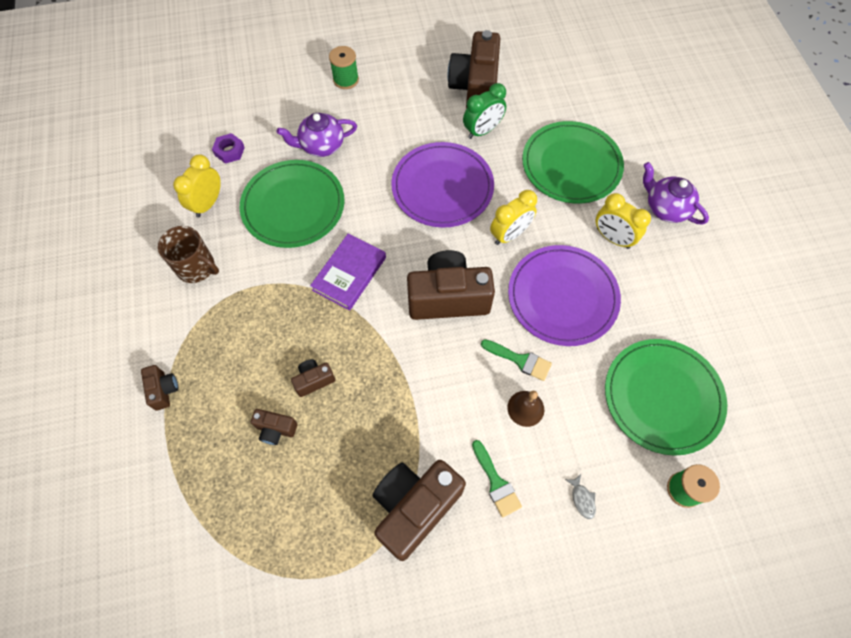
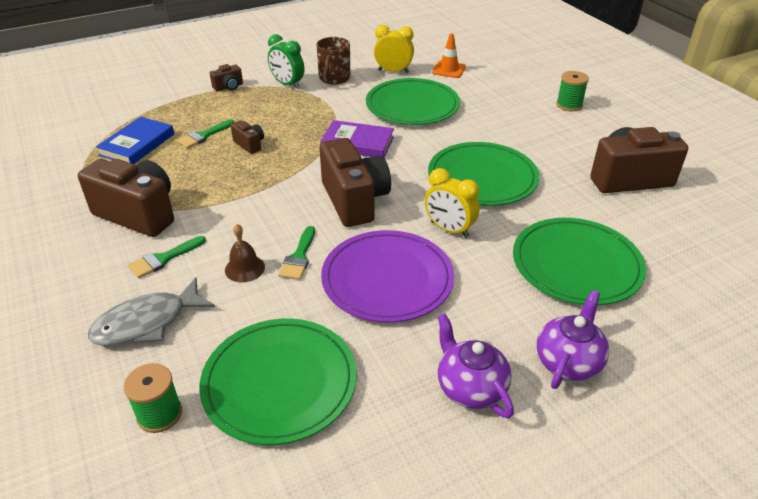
camera: 75 degrees right, 25 degrees down
purple nut [212,133,245,164] -> orange traffic cone [432,33,466,78]
brown camera [251,409,298,445] -> green brush [177,119,234,148]
purple teapot [277,113,357,157] -> purple teapot moved to [438,314,514,419]
purple plate [391,142,494,228] -> green plate [428,142,539,206]
green clock [463,83,506,139] -> green clock moved to [268,34,305,89]
grey fish [565,474,596,519] -> grey fish [88,277,215,346], size x2.47
yellow clock [596,193,651,249] -> none
none -> blue book [96,117,174,164]

